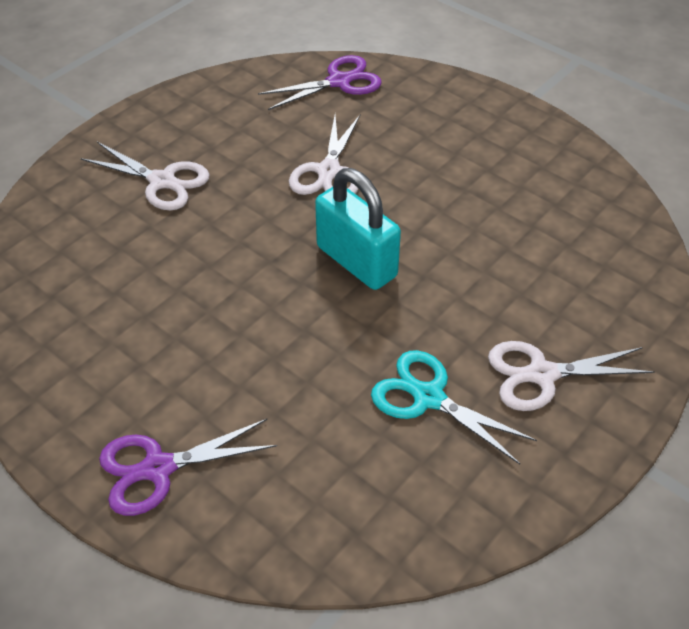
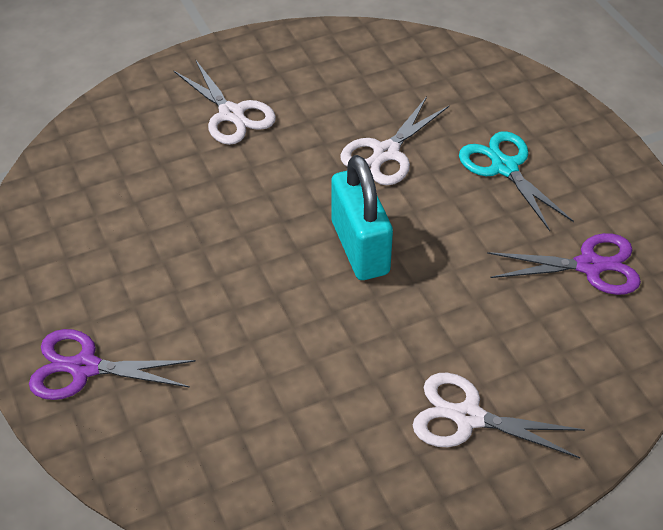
camera: 25 degrees right, 0 degrees up
purple scissors [258,55,382,110] -> purple scissors moved to [487,233,641,295]
turquoise scissors [371,350,537,464] -> turquoise scissors moved to [459,131,574,231]

